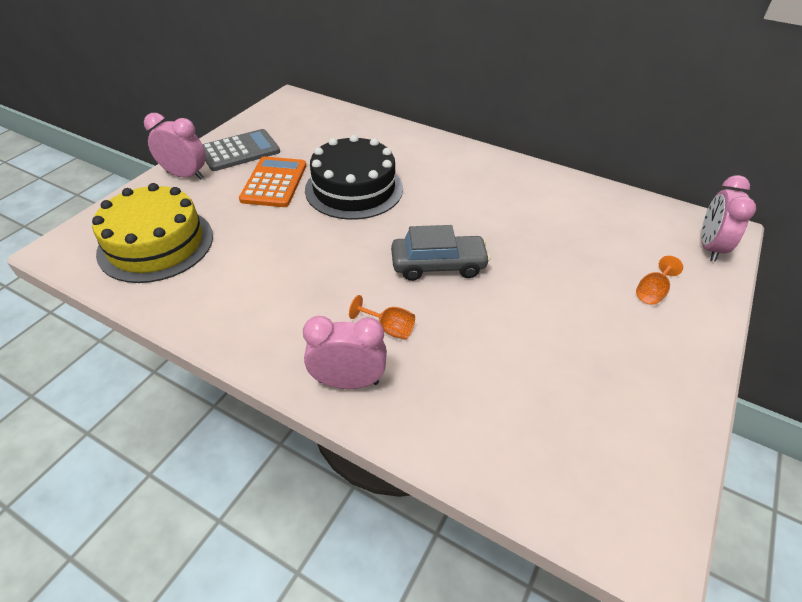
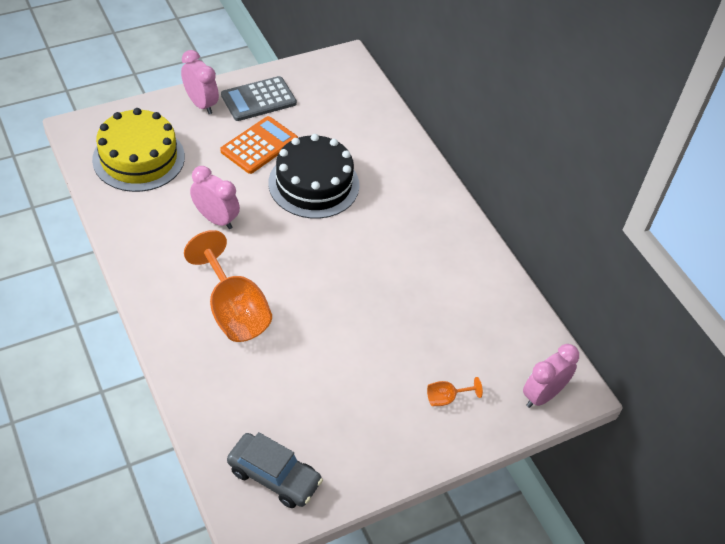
camera: 30 degrees right, 5 degrees up
grey calculator [202,129,280,171] -> grey calculator turned 150 degrees clockwise [221,76,297,121]
pink clock [303,316,387,389] -> pink clock moved to [190,166,240,229]
orange goblet [349,295,415,340] -> orange goblet [184,230,272,342], size x2.28
grey car [391,225,490,281] -> grey car moved to [227,432,323,508]

